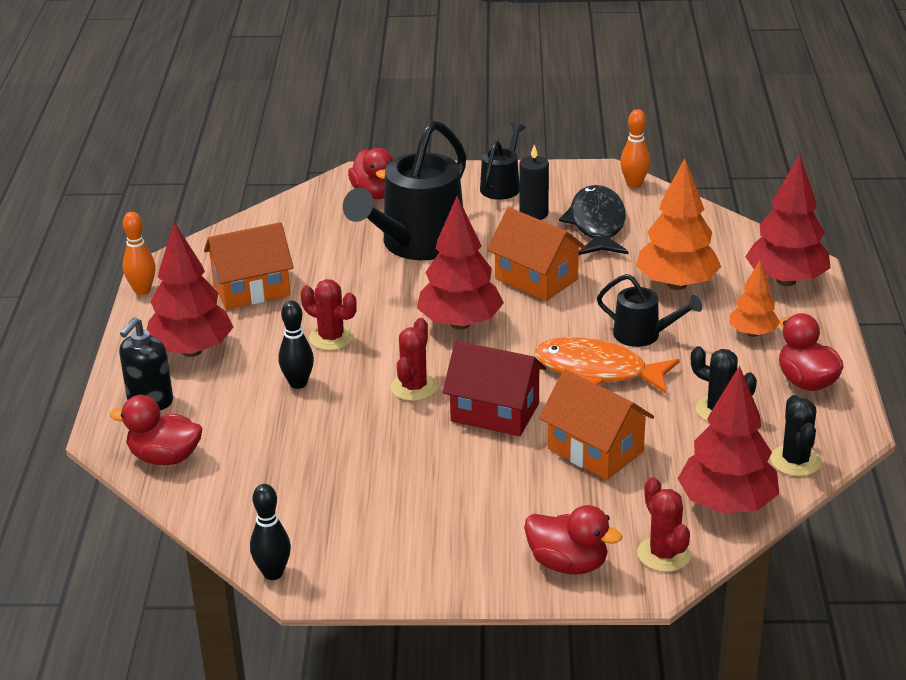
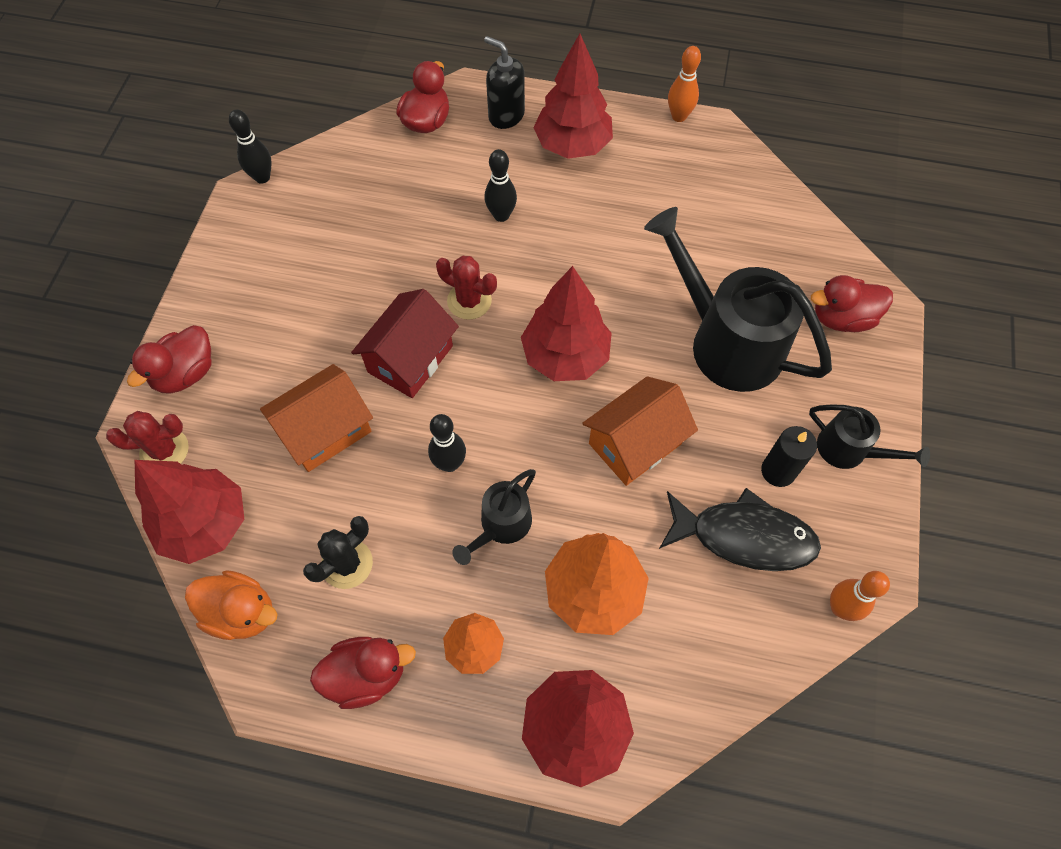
camera: 100 degrees right, 30 degrees up
orange house [204,222,294,309] -> none
red cactus [301,279,357,351] -> none
orange fish [535,337,680,394] -> black bowling pin [428,414,466,472]
black cactus [770,395,822,476] -> orange duck [185,570,277,640]

